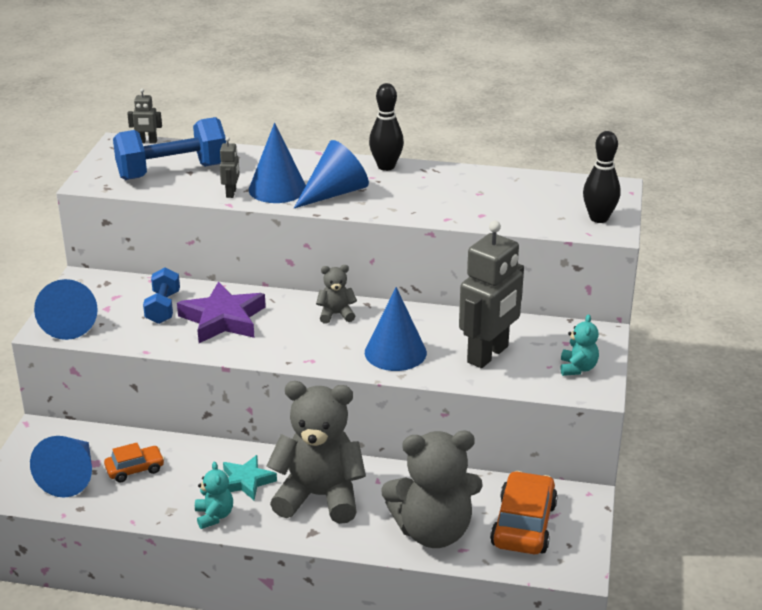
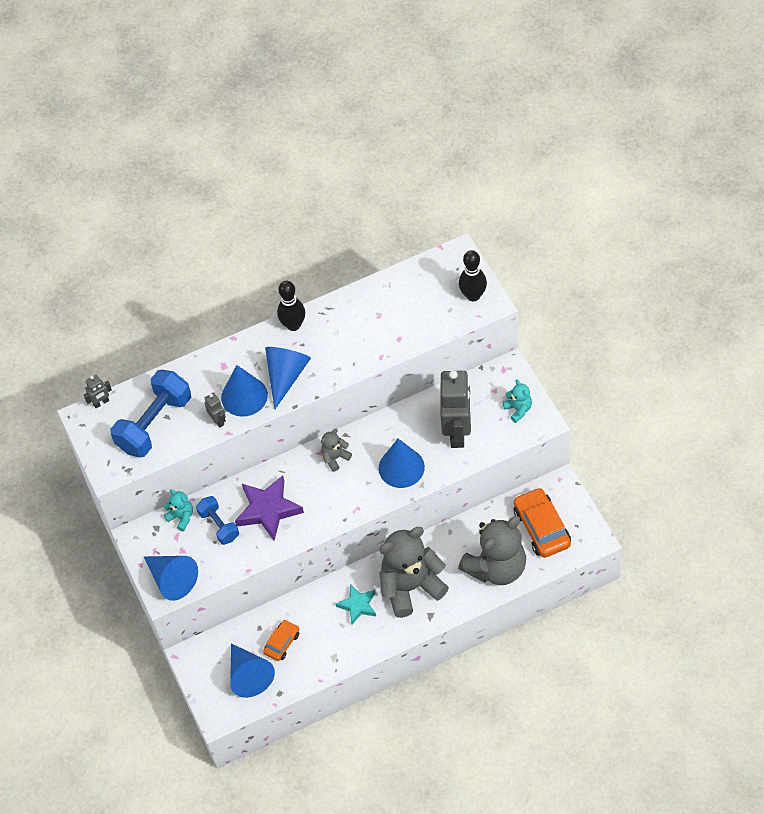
camera: 30 degrees left, 25 degrees up
turquoise teddy bear [195,461,233,529] -> turquoise teddy bear moved to [164,489,193,531]

